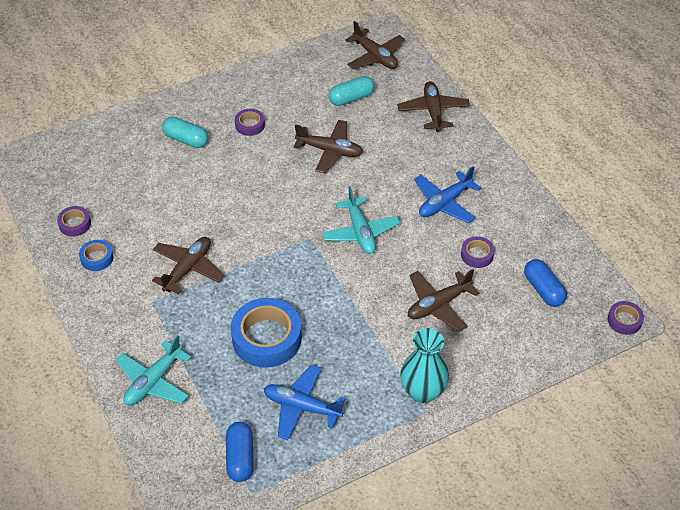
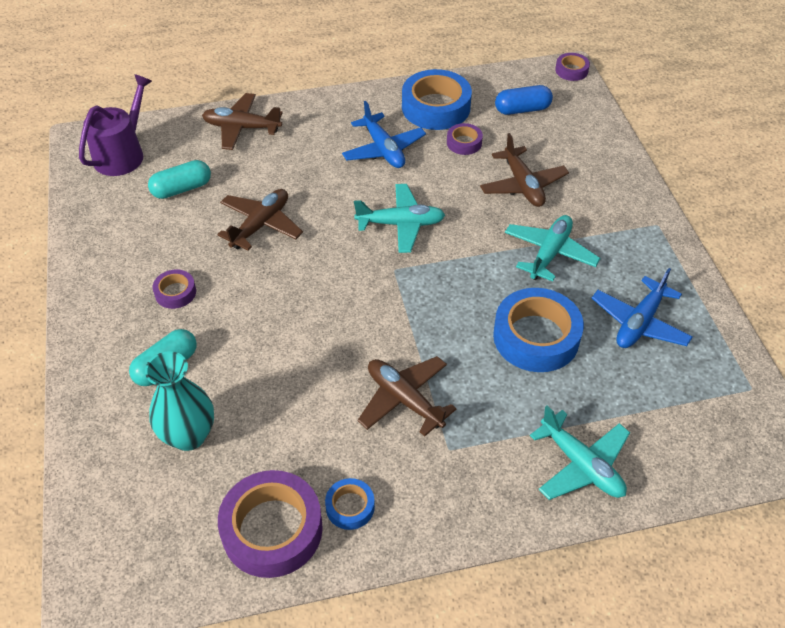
camera: 75 degrees left, 0 degrees up
purple tape [57,206,91,237] -> purple tape [218,470,323,578], size x2.02
blue capsule [226,422,253,482] -> none
turquoise capsule [328,76,375,106] -> turquoise capsule turned 75 degrees clockwise [148,160,211,199]
brown plane [345,21,405,69] -> purple watering can [79,74,152,176]
turquoise vase [400,328,449,403] -> turquoise vase moved to [145,351,214,451]
none -> blue tape [402,69,472,130]
none -> turquoise plane [505,215,600,281]

